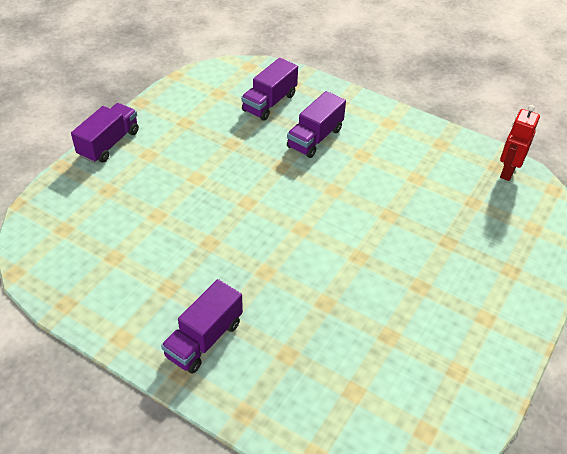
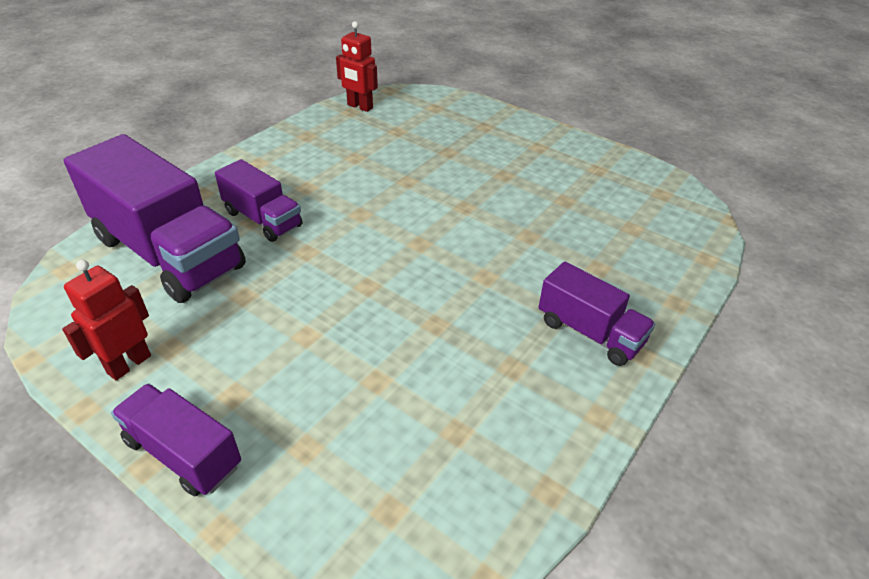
camera: 85 degrees left, 5 degrees down
purple truck [241,58,298,121] -> purple truck [64,134,246,303], size x1.86
none -> red robot [62,260,151,380]

